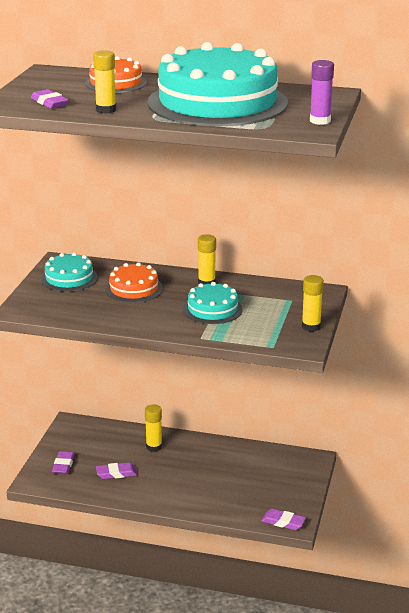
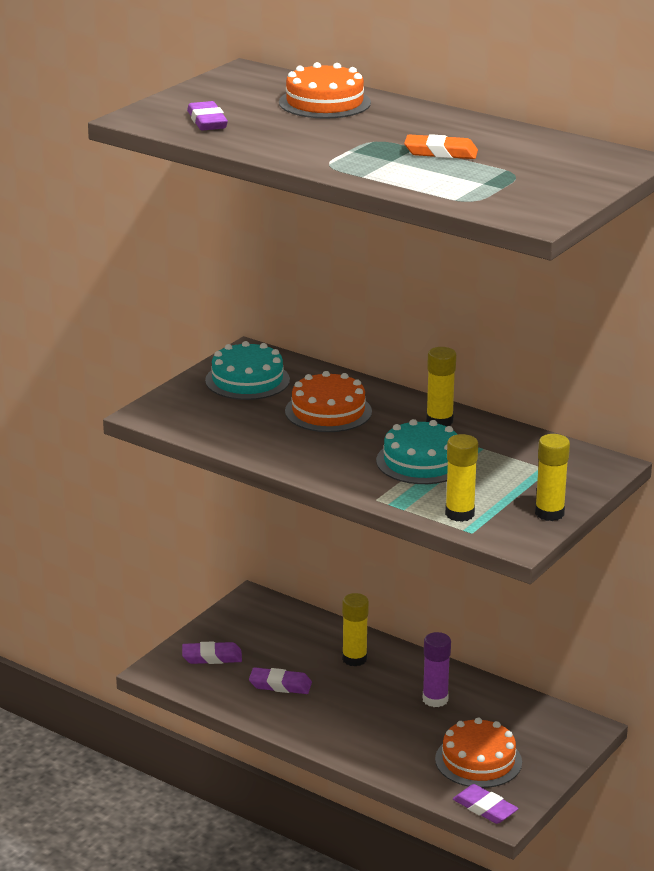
camera: 20 degrees right, 0 degrees up
purple eraser [52,451,75,474] -> purple eraser turned 60 degrees clockwise [182,642,242,664]
yellow glue stick [93,50,116,114] -> yellow glue stick moved to [445,434,478,522]
turquoise cake [147,42,288,126] -> orange eraser [404,134,478,159]
purple glue stick [310,60,334,125] -> purple glue stick moved to [423,632,451,707]
none -> orange cake [435,717,522,788]

